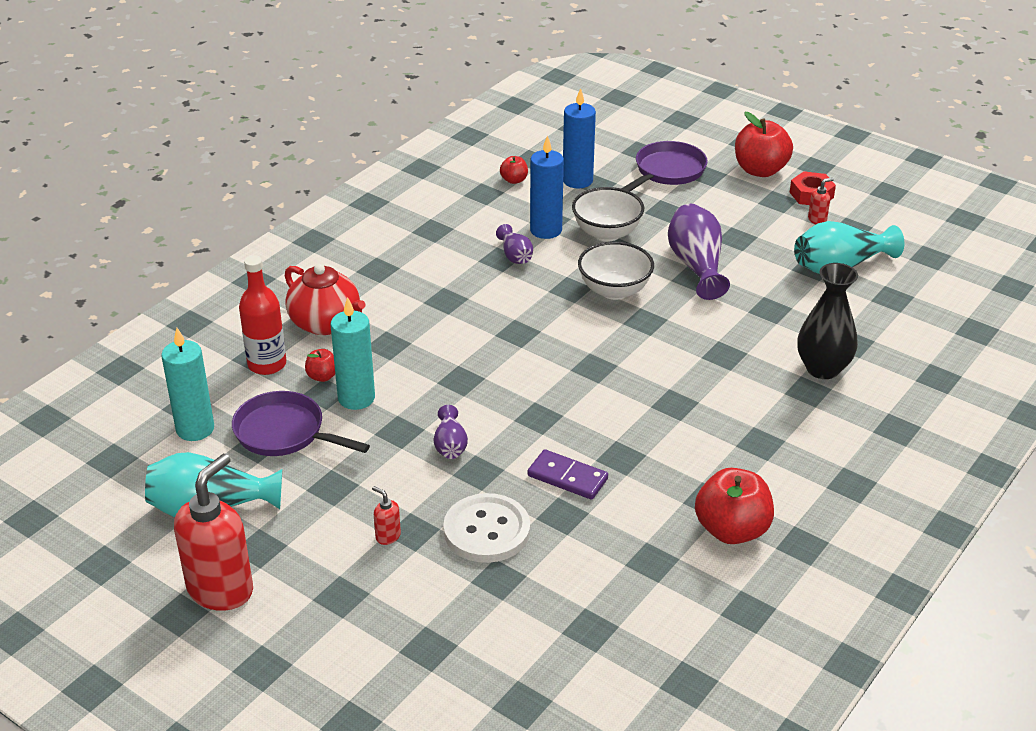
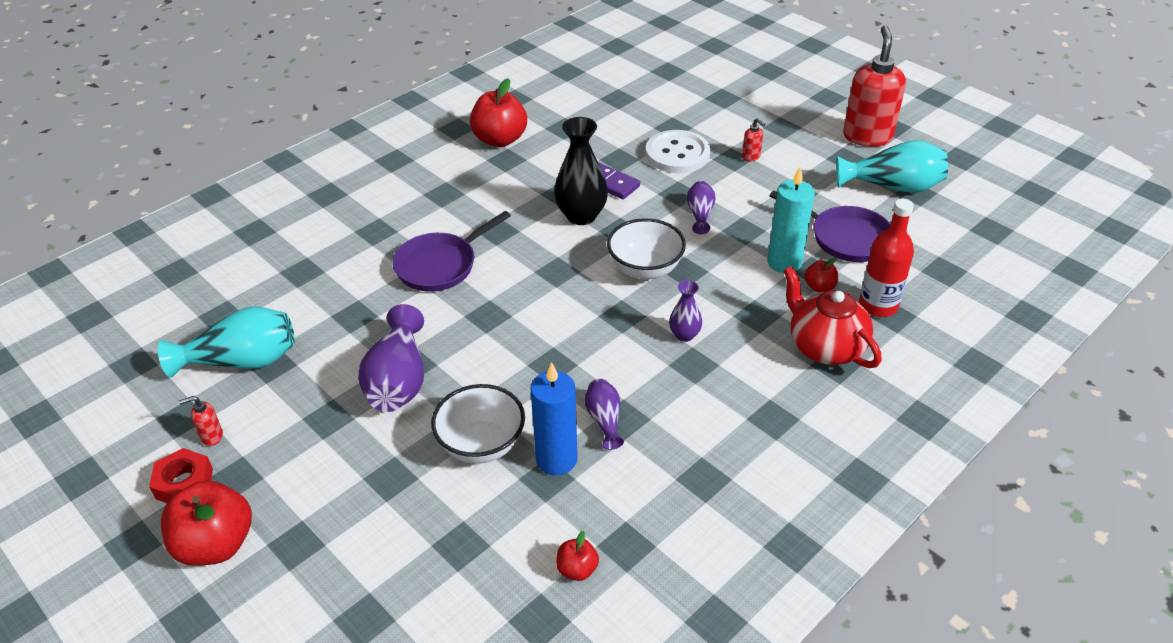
camera: 170 degrees left, 5 degrees up
turquoise candle [161,328,214,441] -> none
red soap dispenser [174,454,253,611] -> red soap dispenser turned 150 degrees clockwise [843,25,906,147]
blue candle [563,88,596,188] -> none
white bowl [578,242,654,300] -> white bowl moved to [607,218,686,280]
purple pan [621,141,707,191] -> purple pan moved to [392,211,511,292]
black vase [797,263,858,379] -> black vase moved to [554,117,608,225]
none -> purple vase [669,280,702,342]

